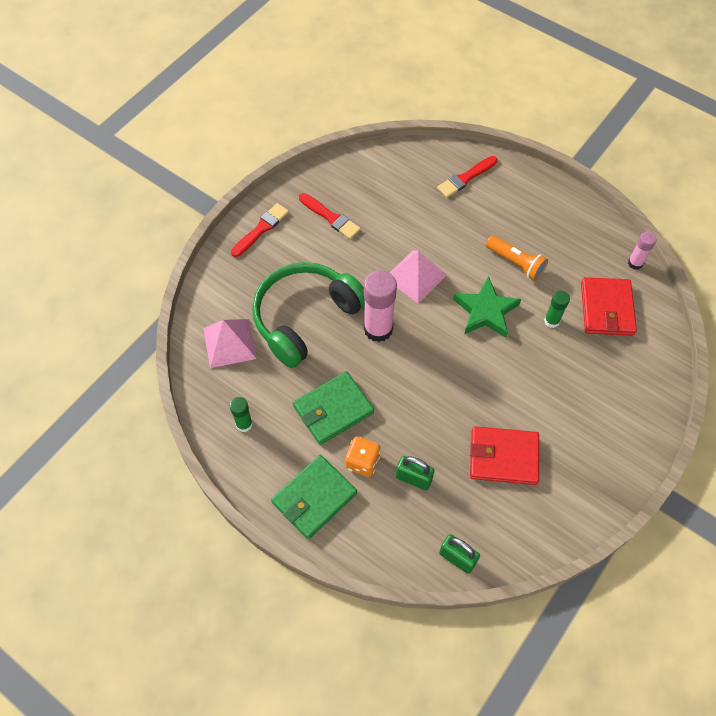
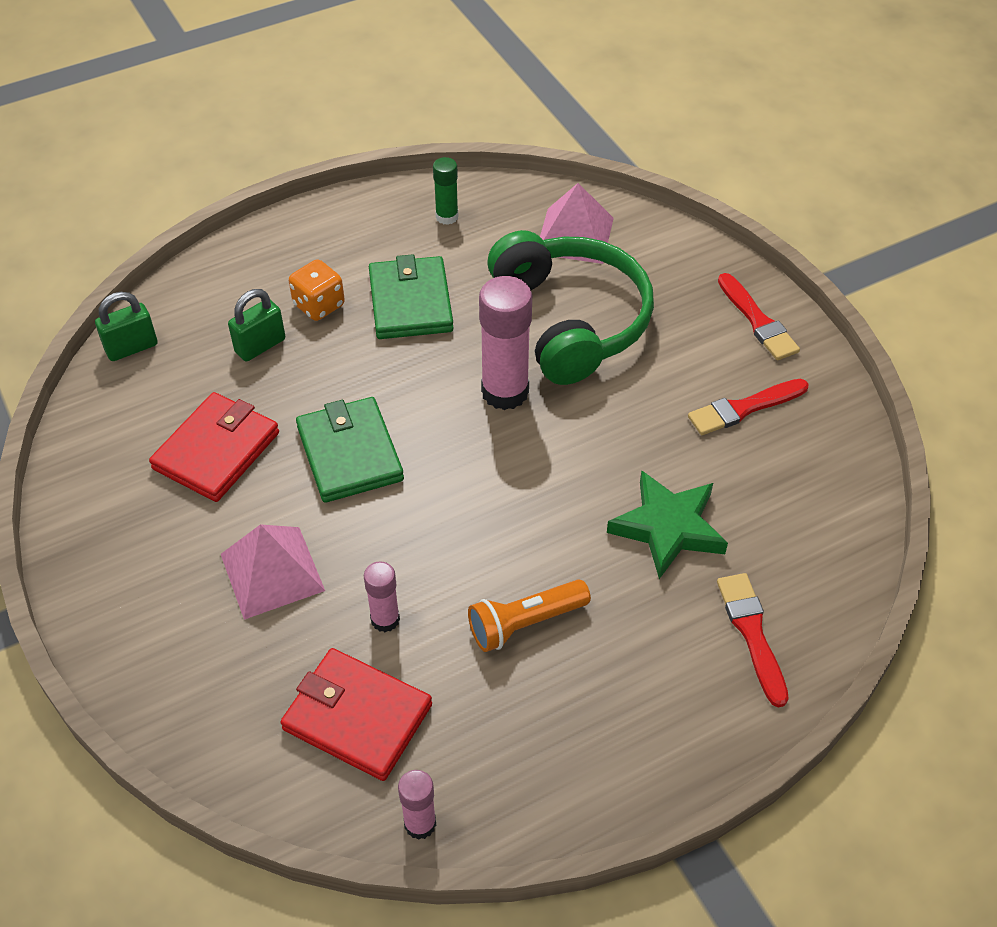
camera: 115 degrees right, 10 degrees down
green wallet [271,455,357,539] -> green wallet moved to [296,397,404,503]
pink pyramid [390,250,447,304] -> pink pyramid moved to [221,524,325,620]
green star [453,276,521,338] -> green star moved to [607,470,728,579]
green glue stick [544,291,570,328] -> pink glue stick [364,561,400,632]

